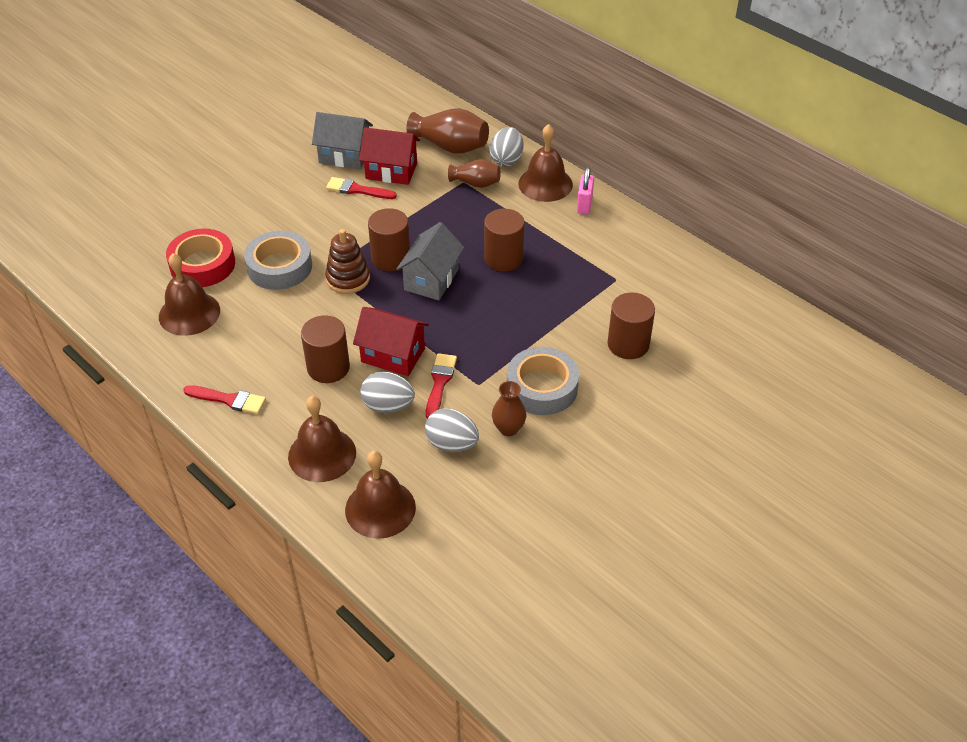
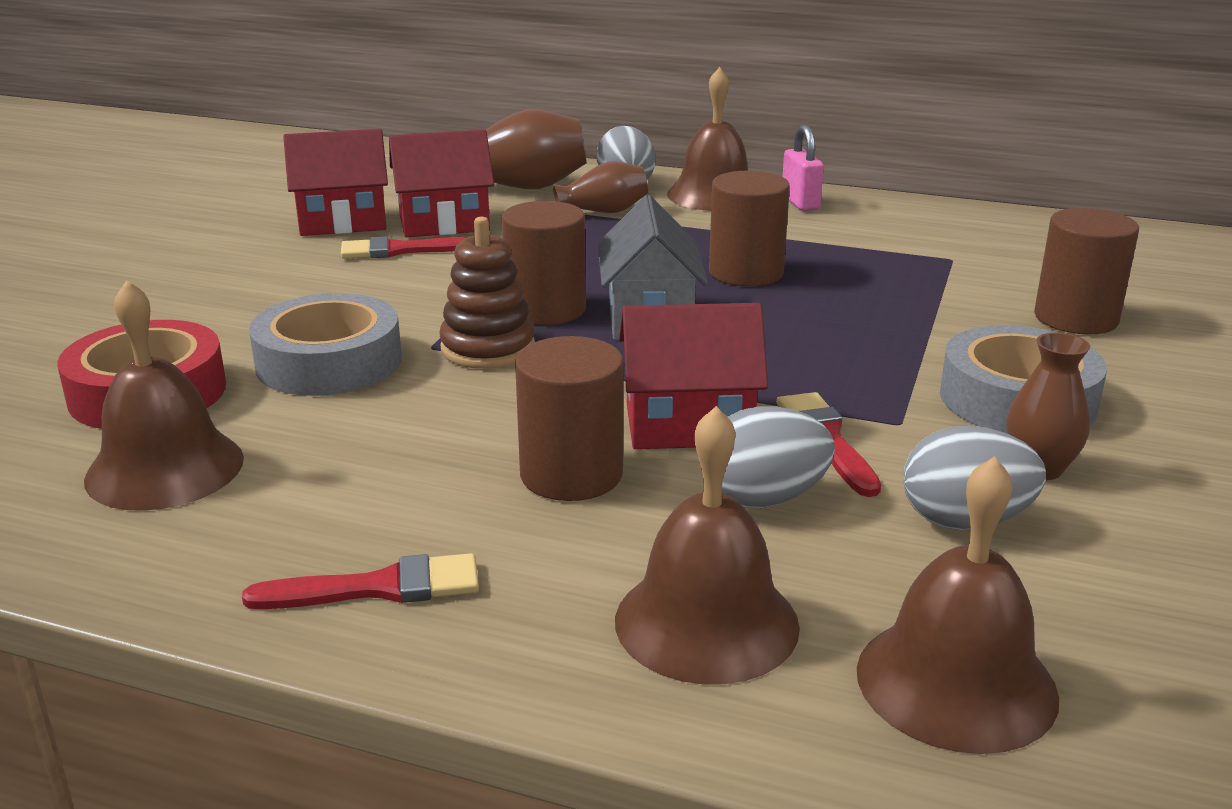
camera: 25 degrees left, 20 degrees down
grey house [312,112,373,169] -> red house [283,129,388,236]

